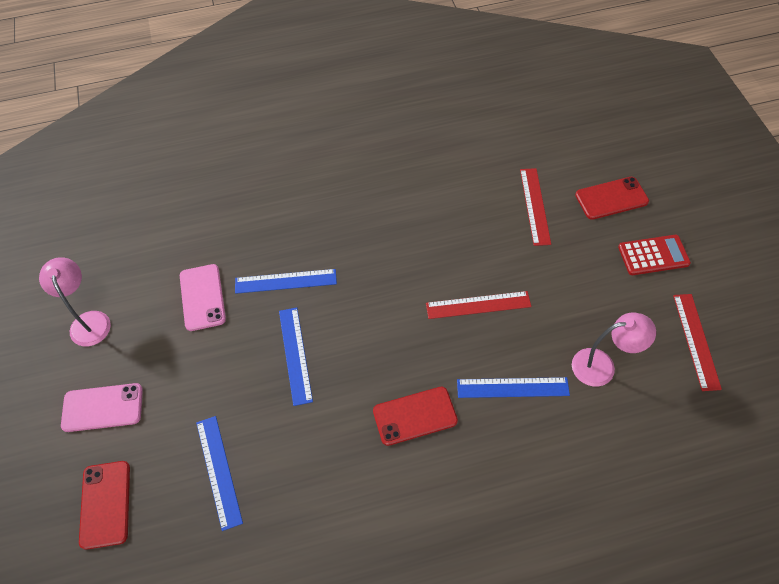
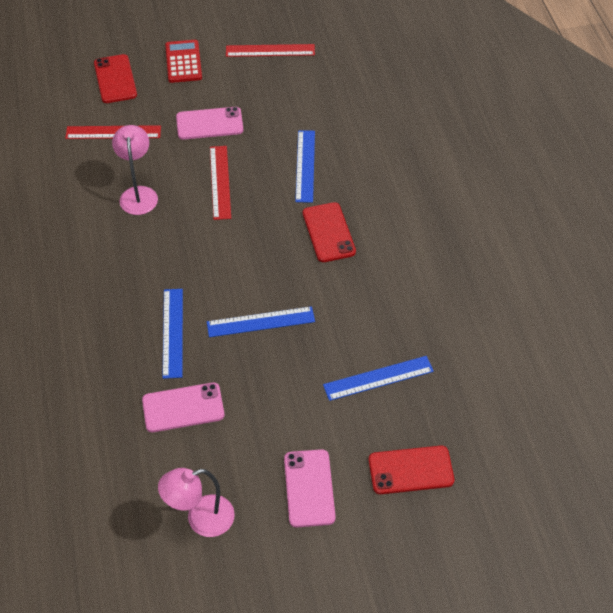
camera: 90 degrees left, 5 degrees down
pink lamp [572,313,656,387] -> pink lamp moved to [112,125,158,215]
none -> pink phone [176,107,243,140]

